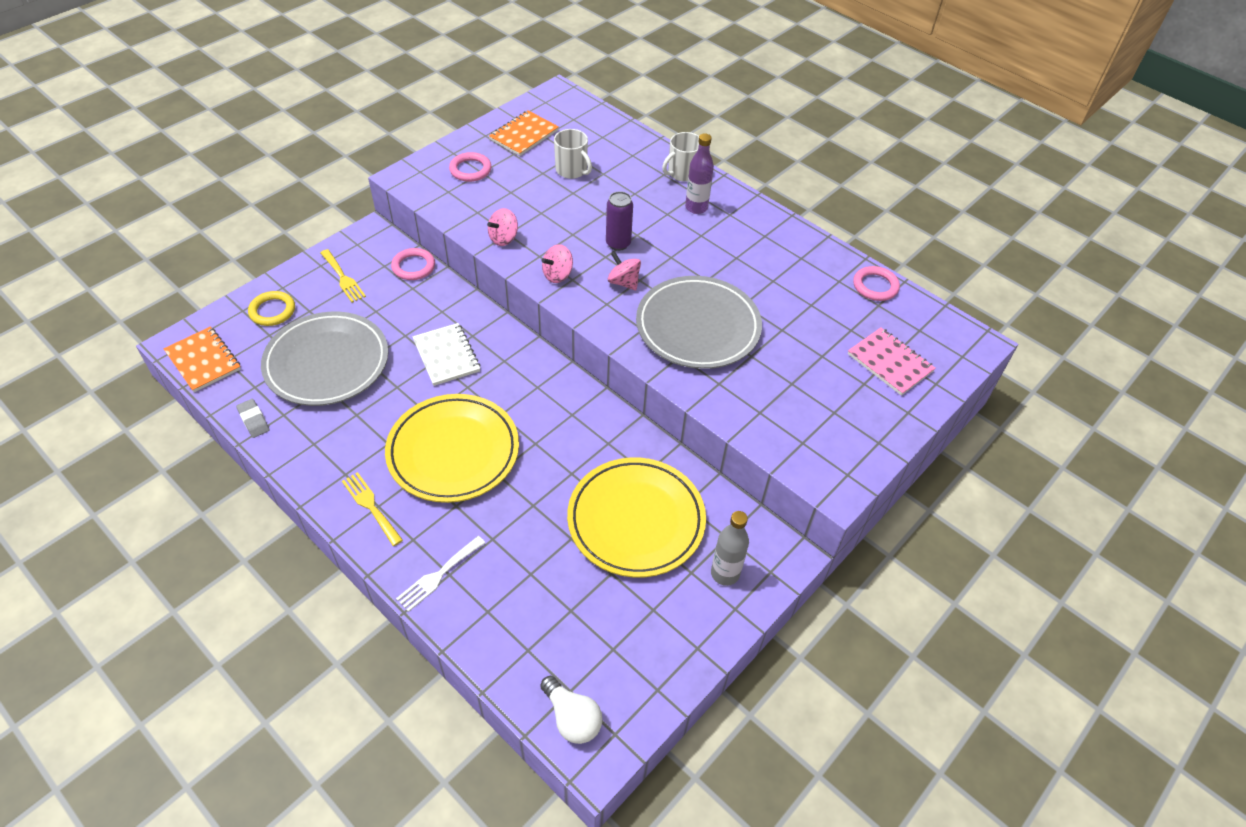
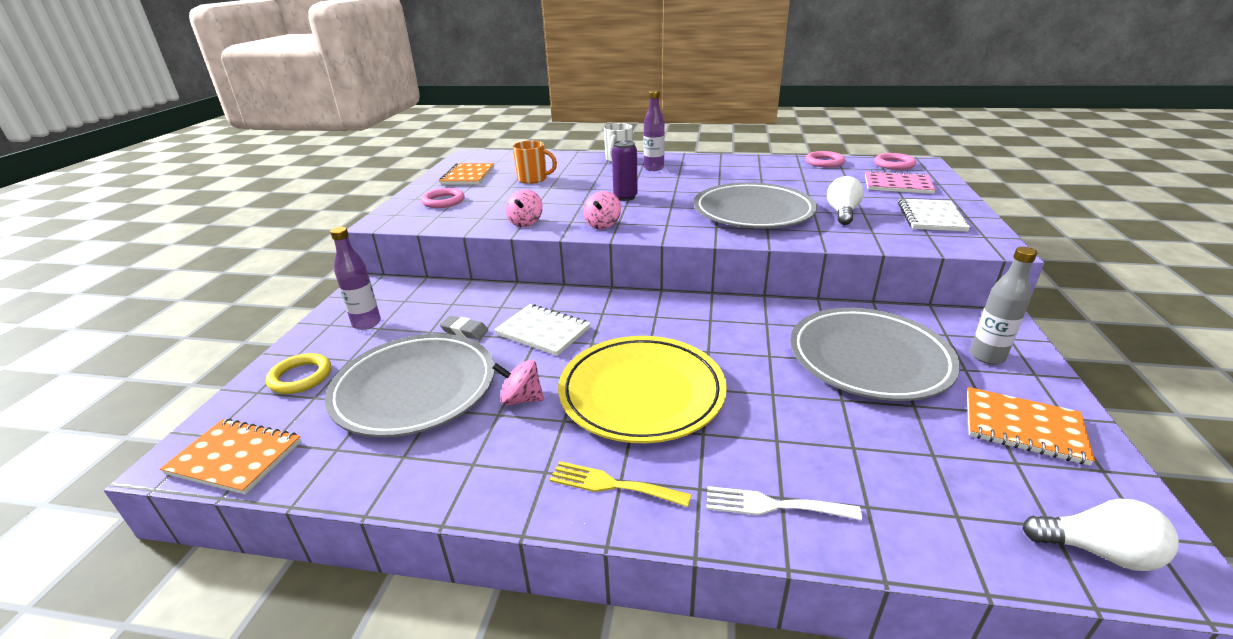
camera: 30 degrees left, 20 degrees down
grey eraser [236,399,270,438] -> grey eraser moved to [439,316,488,339]
yellow fork [321,249,366,303] -> purple bottle [330,227,381,330]
pink ring [391,248,435,280] -> pink ring moved to [874,153,916,170]
white fork [396,536,485,612] -> white fork turned 90 degrees clockwise [706,486,862,520]
white mug [554,129,592,179] -> orange mug [513,141,557,184]
yellow plate [567,457,706,578] -> grey plate [790,308,960,401]
pink spinning top [608,252,641,290] -> pink spinning top moved to [492,360,544,406]
none -> white light bulb [827,176,864,225]
none -> white notebook [898,199,970,232]
none -> orange notebook [967,387,1095,466]

